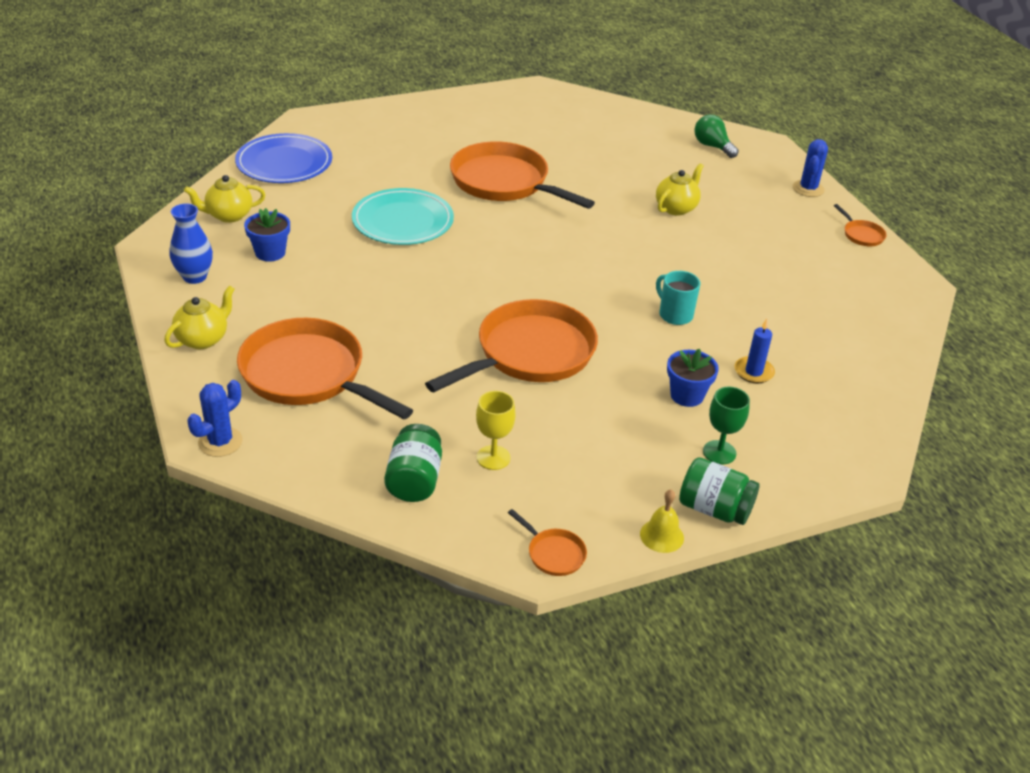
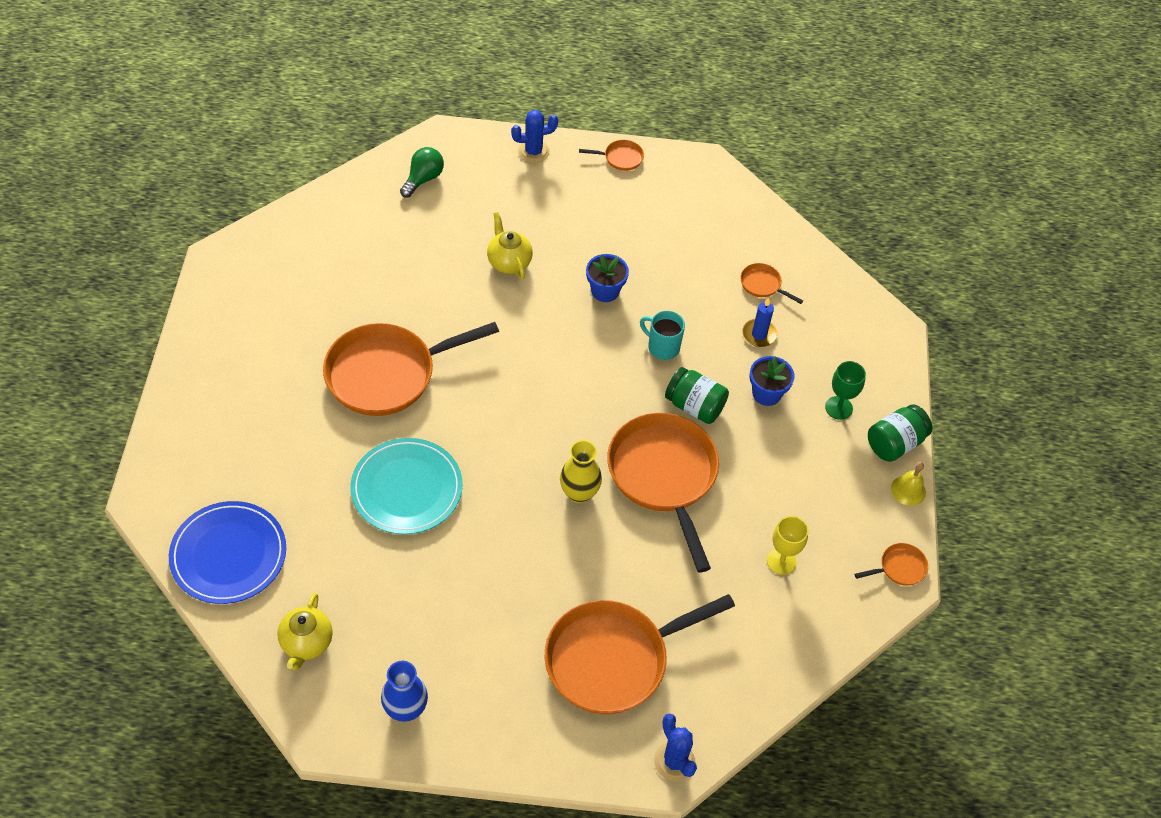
camera: 65 degrees left, 15 degrees up
yellow teapot [164,285,234,349] -> none
blue flower pot [244,208,290,262] -> blue flower pot moved to [586,254,629,302]
green jar [384,424,442,502] -> green jar moved to [665,367,729,424]
turquoise mug [656,271,700,325] -> turquoise mug turned 45 degrees clockwise [640,311,685,360]
green light bulb [694,115,739,158] -> green light bulb turned 135 degrees clockwise [400,147,444,198]
blue cactus [793,139,828,197] -> blue cactus turned 60 degrees counterclockwise [511,110,558,163]
none -> yellow vase [560,440,602,503]
none -> orange pan [740,263,803,304]

